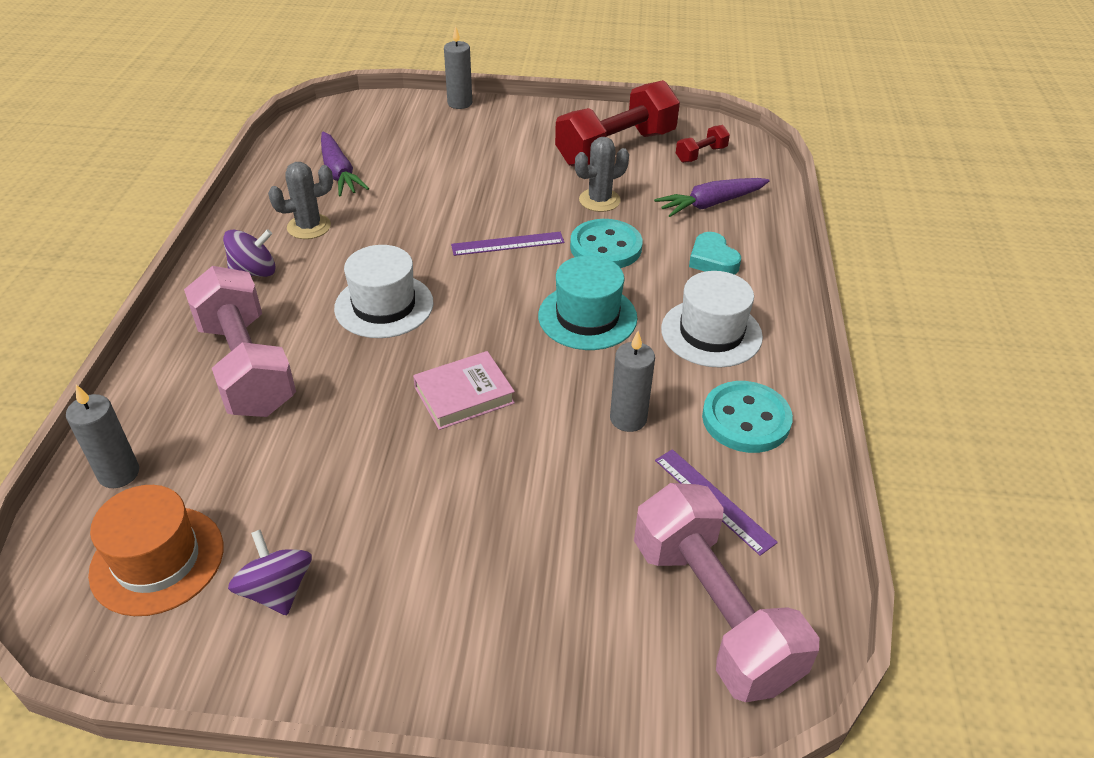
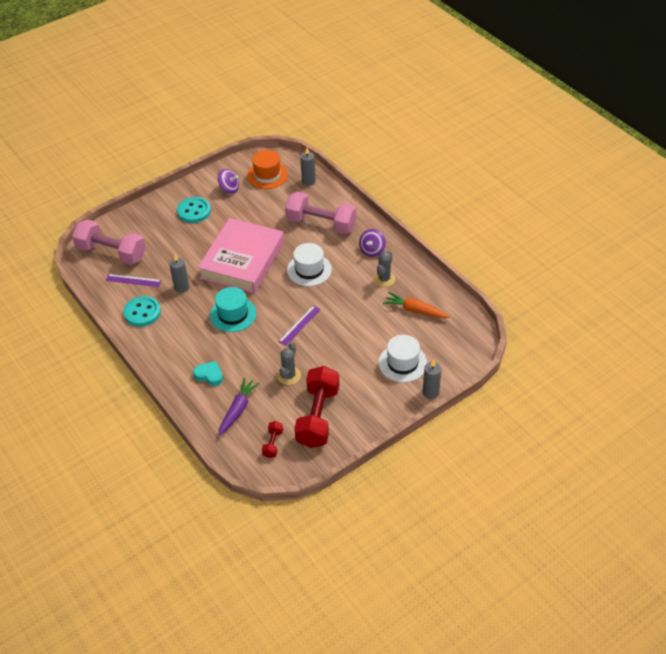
camera: 140 degrees right, 5 degrees up
purple carrot [321,132,369,196] -> orange carrot [383,292,450,318]
pink book [413,351,515,430] -> pink book [198,218,284,293], size x2.24
turquoise button [570,219,643,268] -> turquoise button moved to [177,197,211,223]
white hat [661,271,763,368] -> white hat moved to [378,335,427,382]

